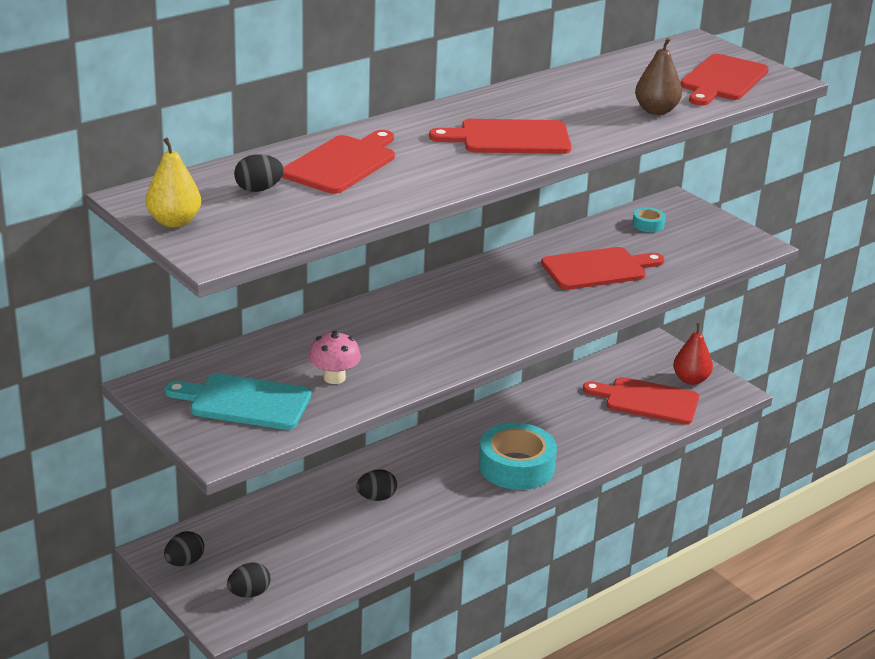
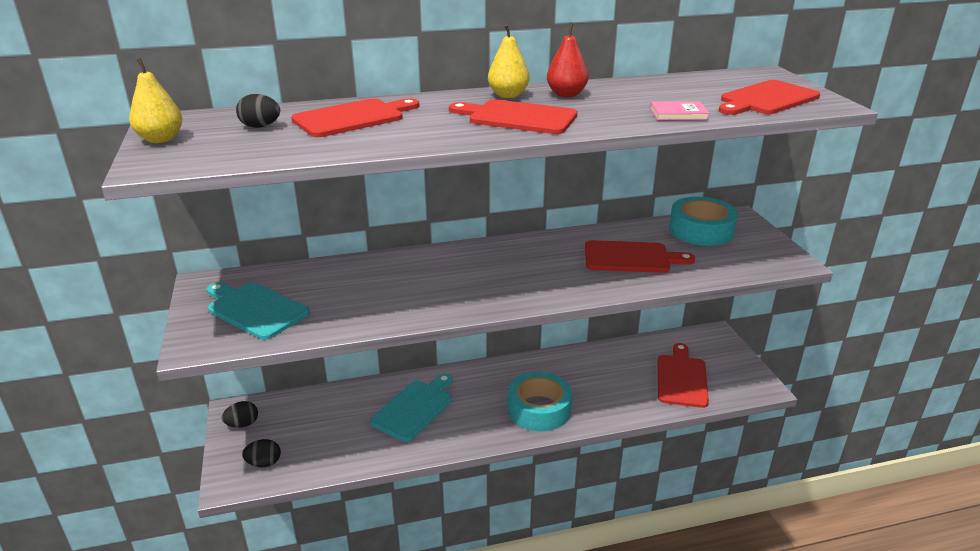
camera: 25 degrees right, 0 degrees up
pink mushroom [309,331,361,384] -> none
black egg [356,469,397,501] -> turquoise cutting board [370,373,452,442]
red cutting board [583,377,699,425] -> red cutting board turned 60 degrees clockwise [658,343,709,408]
turquoise tape [632,207,666,232] -> turquoise tape [669,197,738,246], size x2.30
brown pear [635,38,682,115] -> pink book [650,101,710,120]
red pear [673,323,713,385] -> red pear moved to [547,23,589,97]
none -> yellow pear [488,24,530,98]

